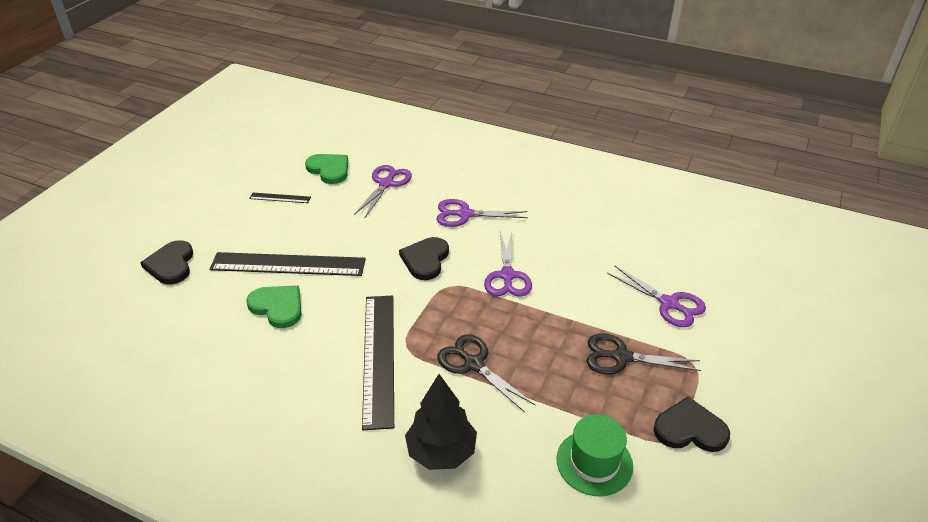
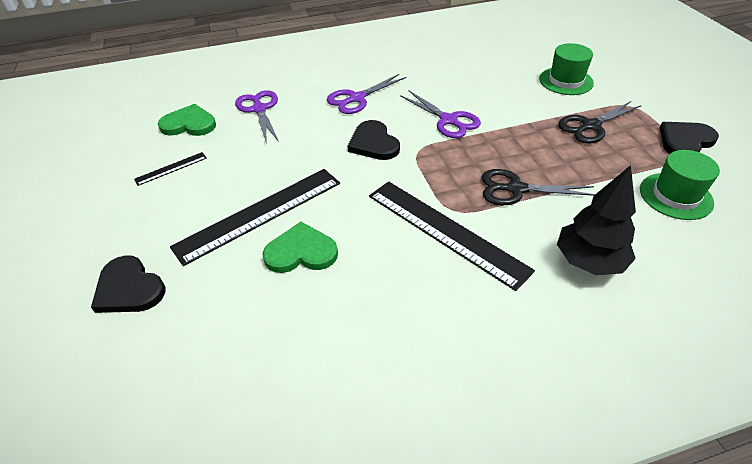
camera: 40 degrees left, 5 degrees up
purple scissors [607,266,706,327] -> green hat [539,43,594,95]

